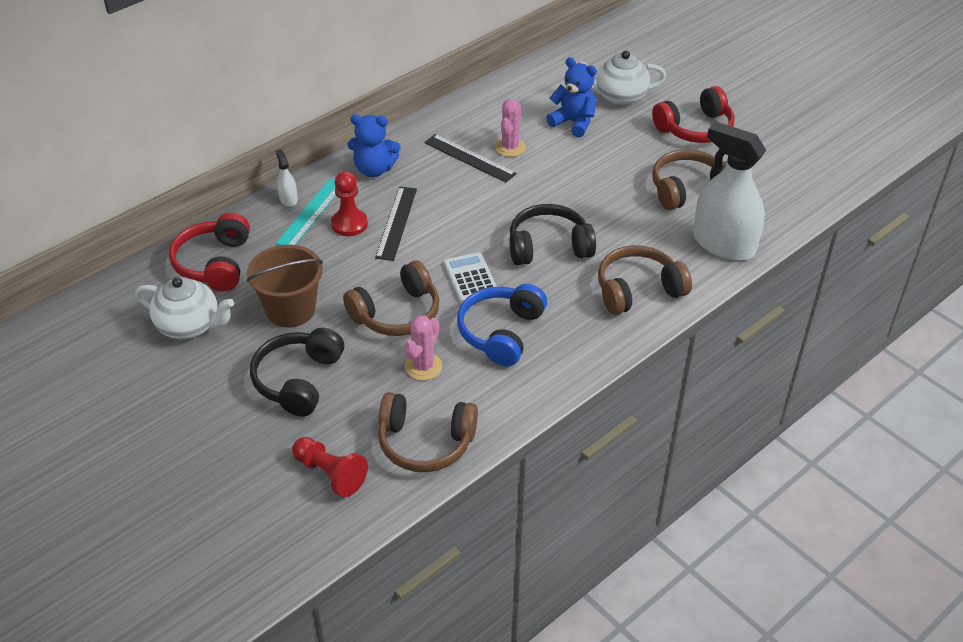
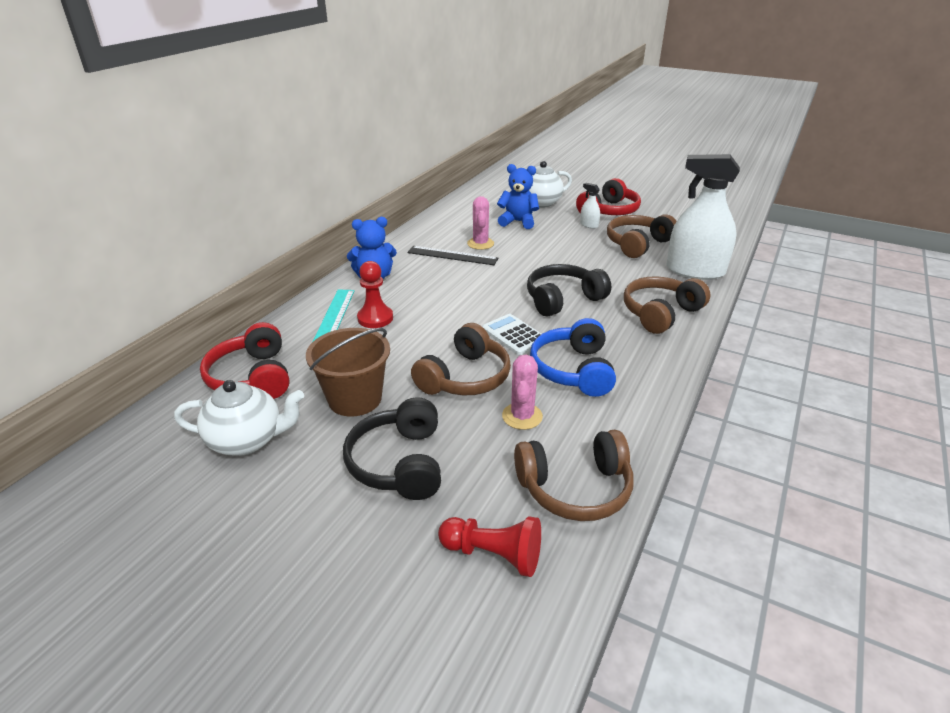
camera: 20 degrees left, 10 degrees down
white spray bottle [276,149,298,207] -> white spray bottle moved to [580,183,600,229]
black ruler [375,187,417,261] -> none

